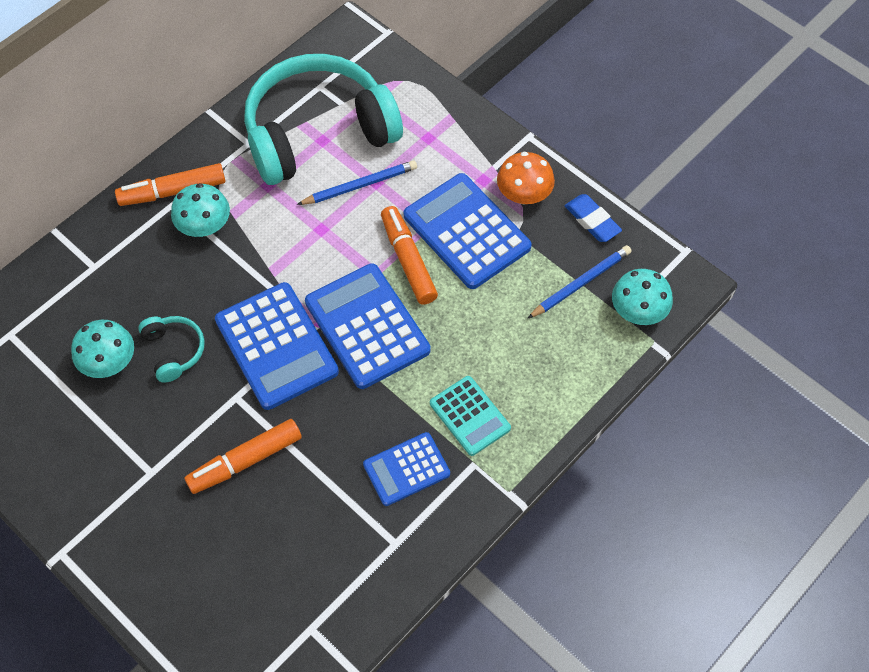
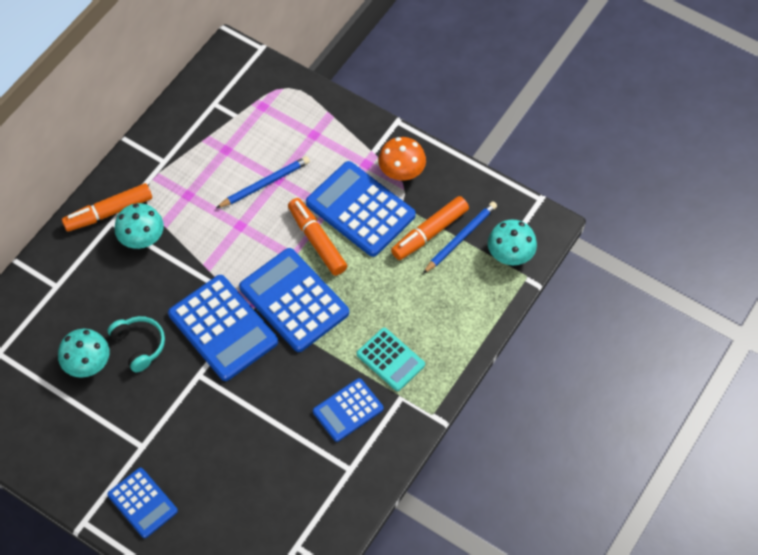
camera: 10 degrees left, 0 degrees up
orange marker [184,419,302,494] -> orange marker moved to [391,196,469,260]
turquoise headphones [244,54,403,185] -> none
blue eraser [565,194,622,242] -> none
none -> blue calculator [107,468,178,538]

